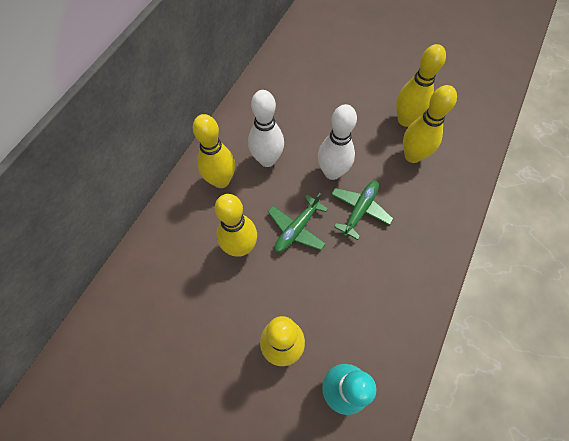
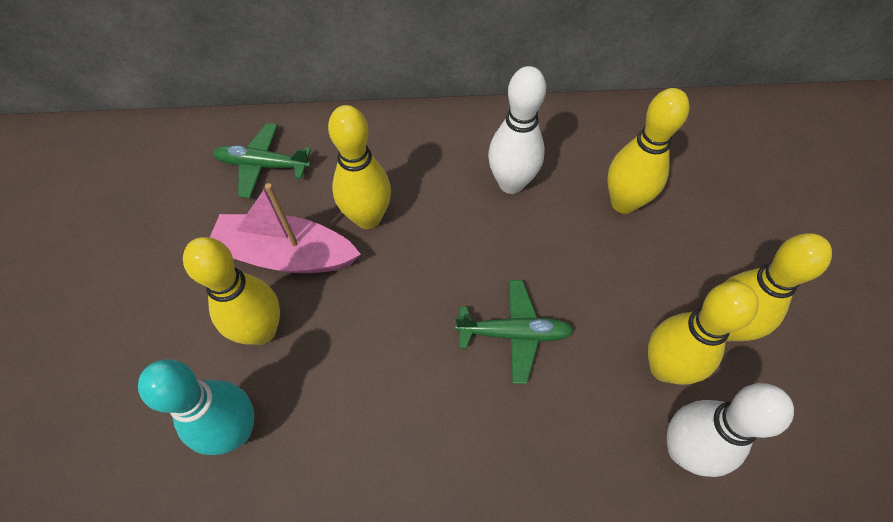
camera: 60 degrees right, 5 degrees down
yellow bowling pin [193,114,235,188] -> yellow bowling pin moved to [608,88,689,214]
green plane [268,193,328,253] -> green plane moved to [213,123,311,198]
white bowling pin [318,104,357,180] -> white bowling pin moved to [667,383,794,477]
none -> pink boat [209,183,361,273]

